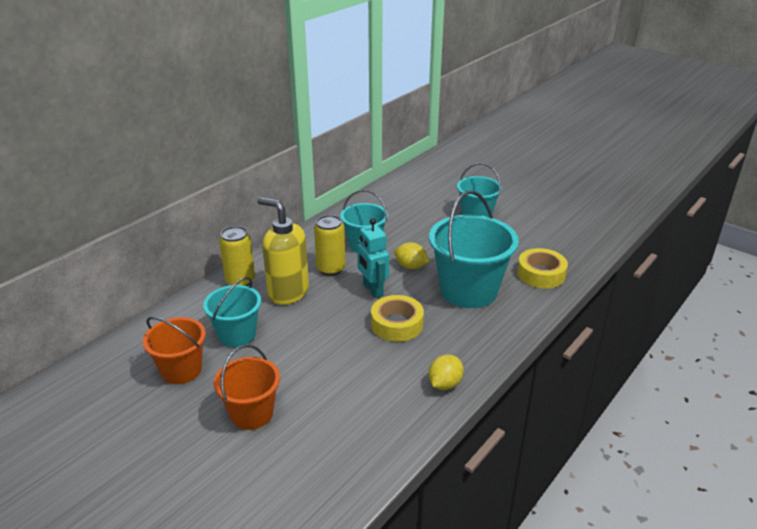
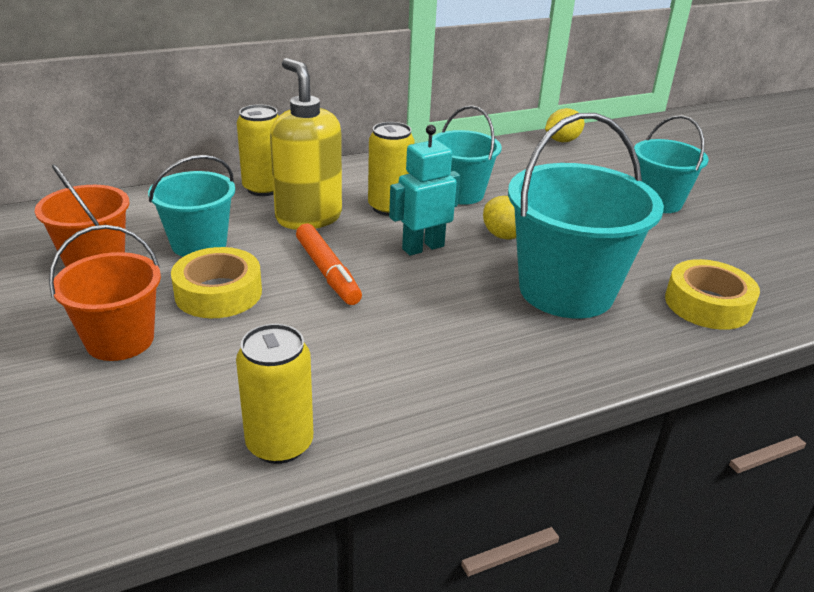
camera: 25 degrees right, 0 degrees up
turquoise robot [357,218,389,298] -> turquoise robot turned 60 degrees clockwise [389,125,460,256]
yellow tape [371,295,424,342] -> yellow tape moved to [171,247,262,318]
yellow lemon [429,354,464,390] -> yellow lemon moved to [545,108,585,142]
none -> yellow can [236,324,313,464]
none -> orange marker [296,224,362,305]

